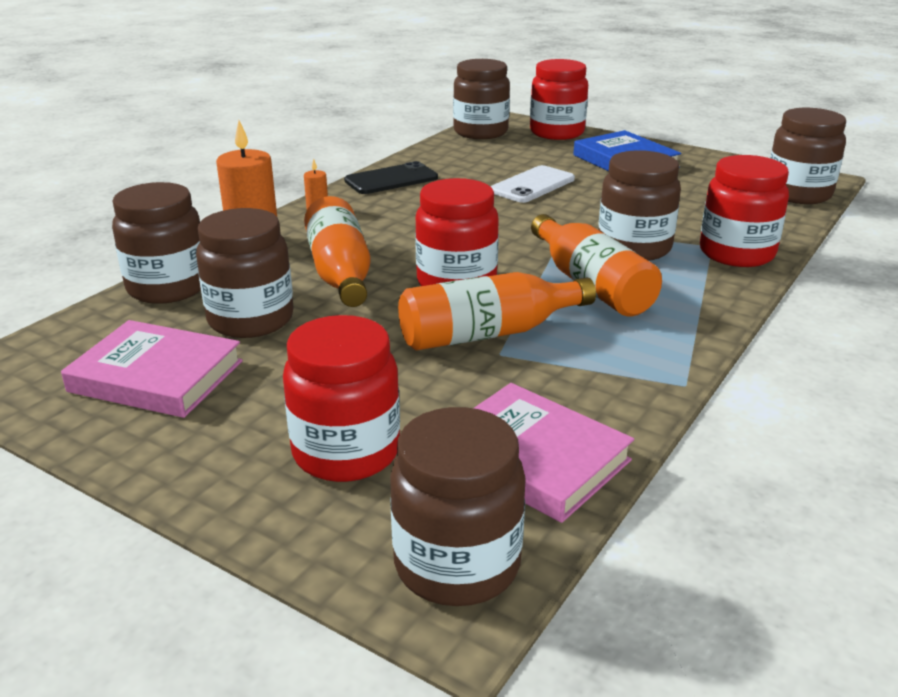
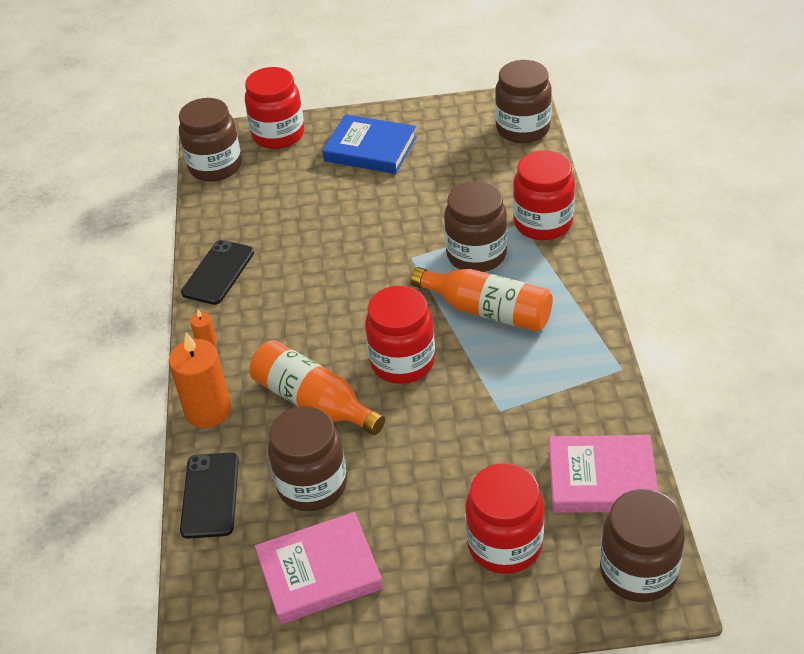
camera: 35 degrees left, 15 degrees up
brown jar [112,182,201,304] -> black phone [180,452,239,539]
orange bottle [398,272,596,350] -> none
white phone [491,165,575,203] -> none

